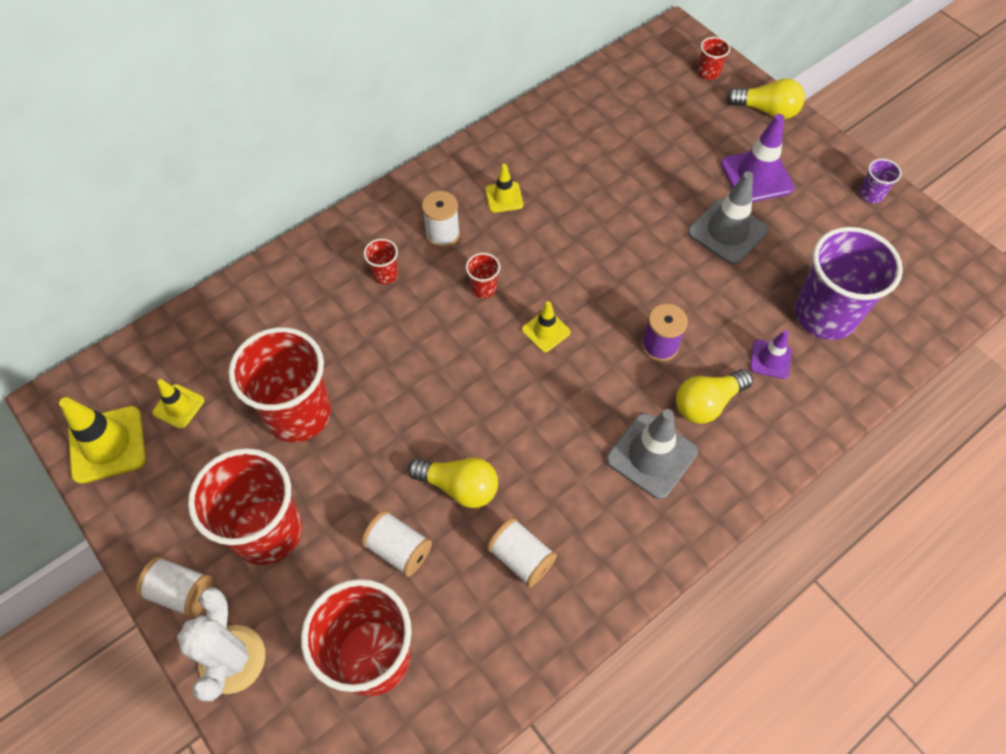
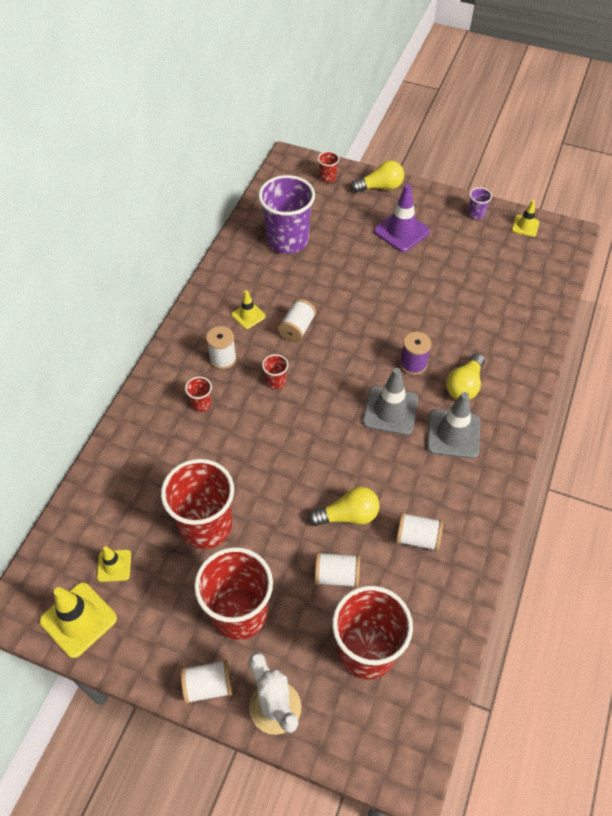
camera: 30 degrees left, 5 degrees down
yellow traffic cone [522,301,570,352] -> yellow traffic cone moved to [512,200,540,237]
grey traffic cone [688,172,768,265] -> grey traffic cone moved to [363,368,418,435]
purple traffic cone [750,330,792,379] -> none
purple cup [795,227,903,340] -> purple cup moved to [258,175,315,254]
none -> white spool [278,299,316,342]

